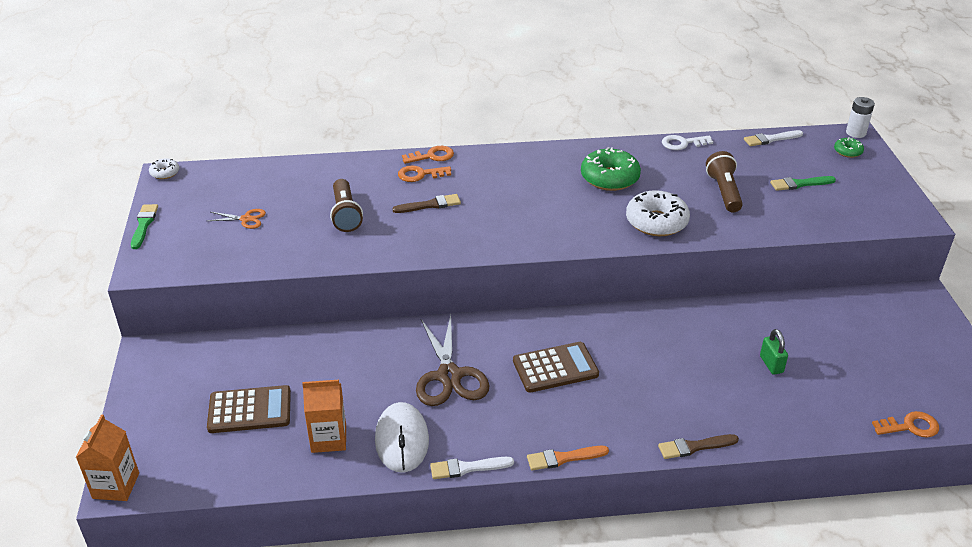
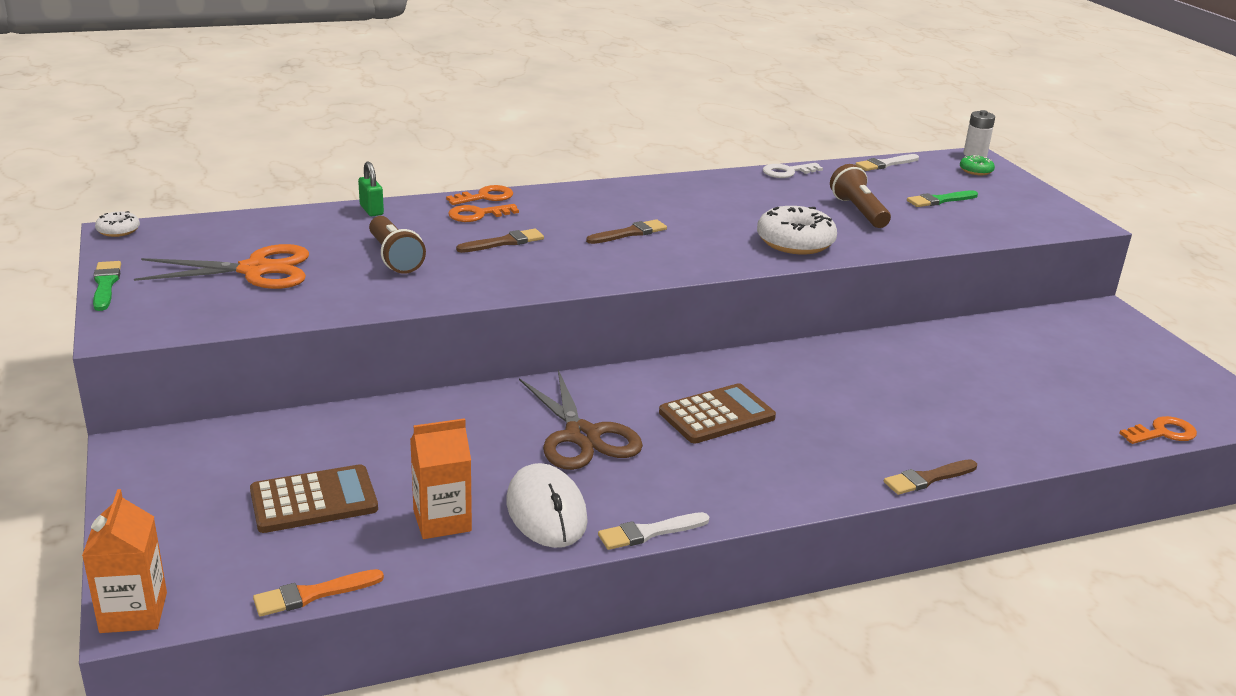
camera: 15 degrees left, 10 degrees down
orange scissors [208,209,266,229] -> orange scissors [134,244,309,289], size x2.06
orange brush [527,446,609,471] -> orange brush moved to [253,569,384,617]
green donut [581,147,641,191] -> none
green padlock [760,329,788,375] -> green padlock moved to [358,161,384,216]
none -> brown brush [586,219,667,244]

